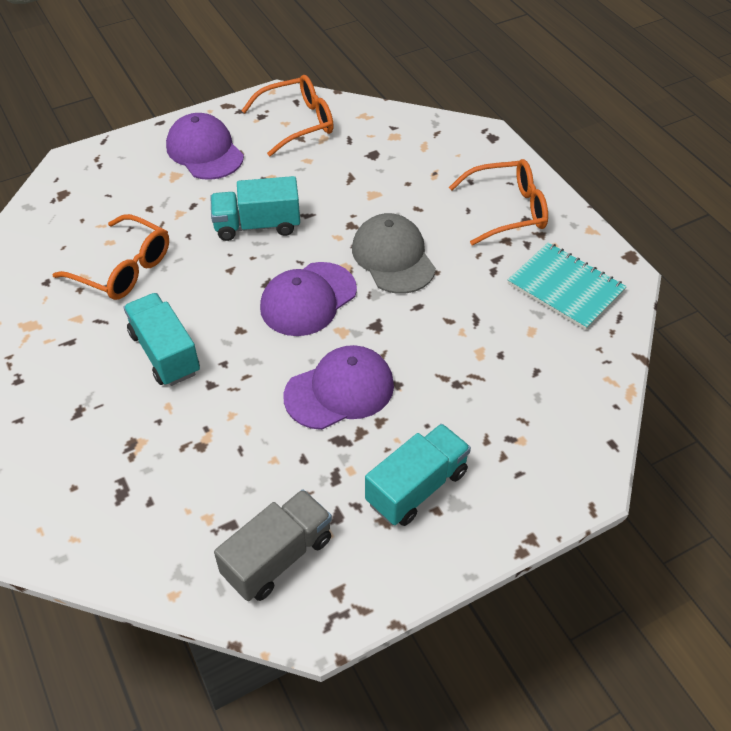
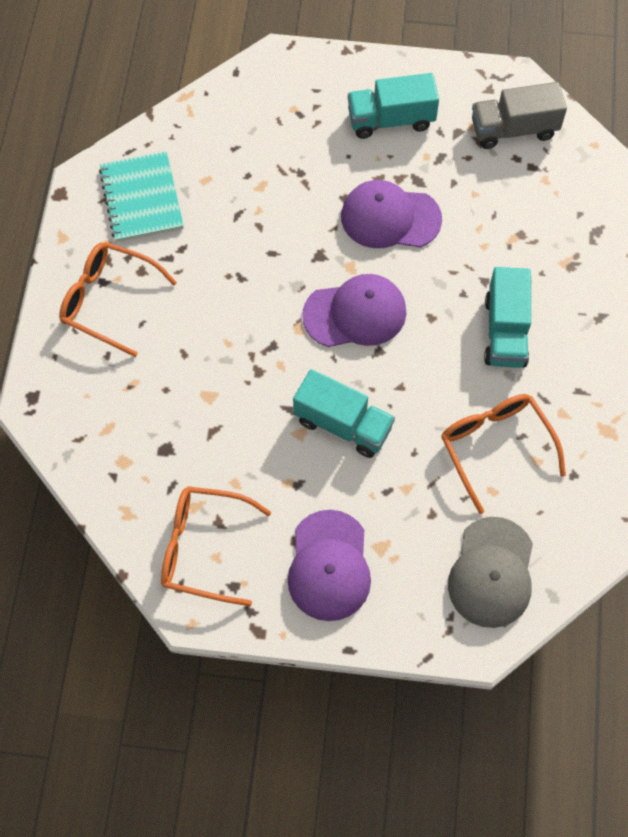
camera: 145 degrees left, 15 degrees up
grey cap [352,213,436,294] -> grey cap moved to [448,517,533,628]

